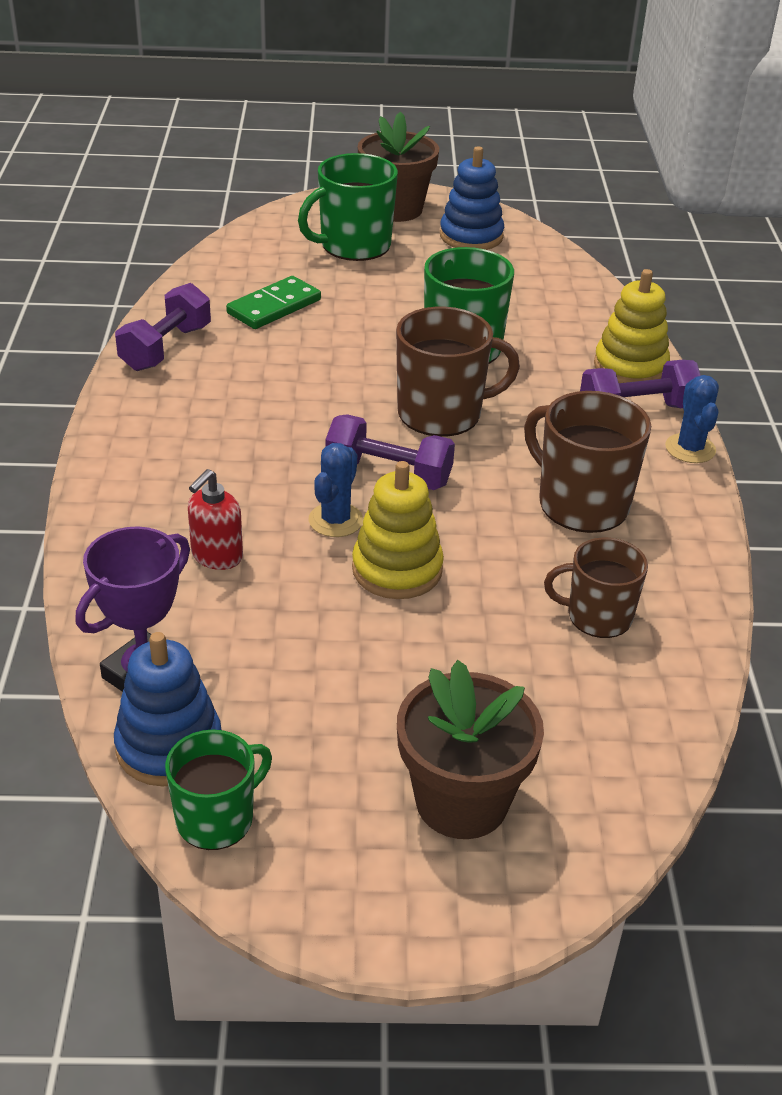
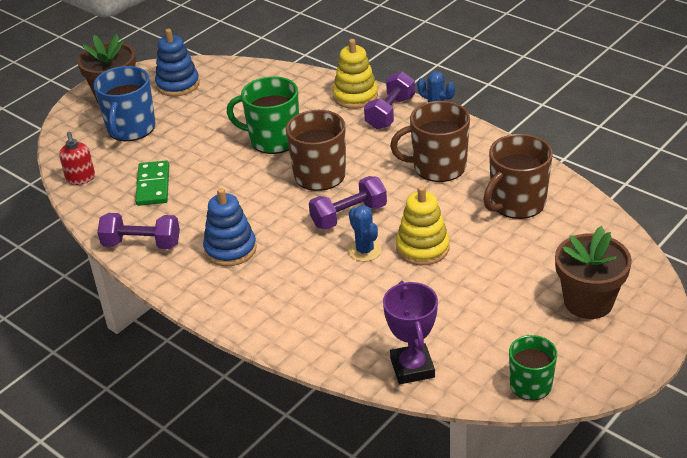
camera: 45 degrees left, 0 degrees up
blue stacking toy [114,632,221,787] -> blue stacking toy moved to [203,188,257,266]
purple dumbbell [115,283,211,371] -> purple dumbbell turned 60 degrees counterclockwise [97,213,180,249]
red soap dispenser [188,469,243,570] -> red soap dispenser moved to [59,132,95,185]
green mug [298,153,398,261] -> blue mug [94,66,156,141]
brown mug [544,537,648,638] -> brown mug [483,134,553,219], size x1.55

